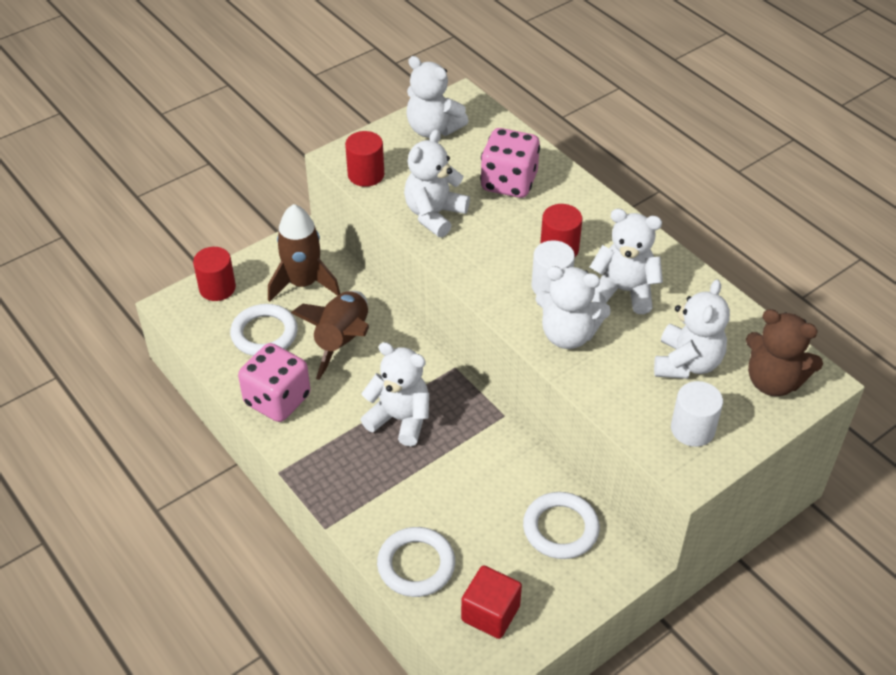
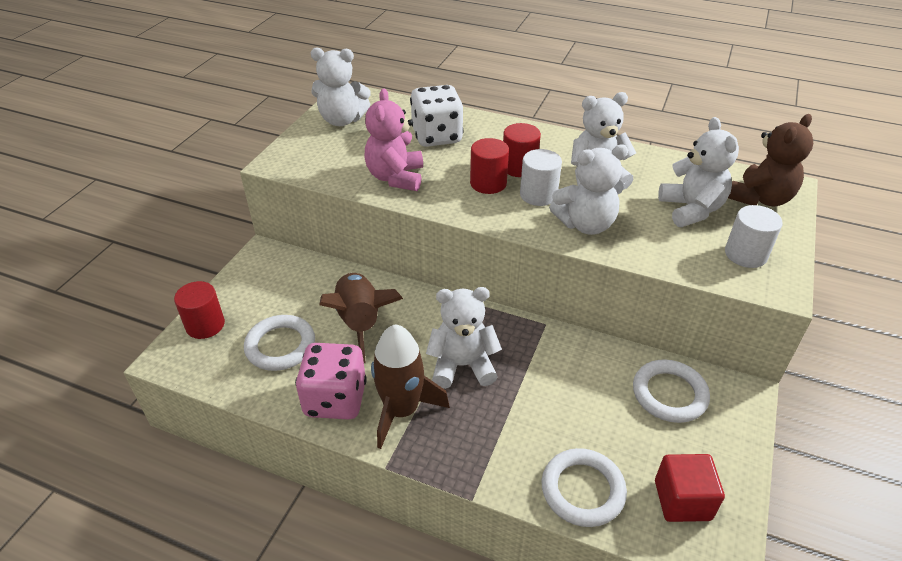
camera: 30 degrees left, 5 degrees down
brown rocket [268,204,340,302] -> brown rocket moved to [371,324,450,449]
red cylinder [345,131,384,187] -> red cylinder moved to [470,138,509,194]
white teddy bear [404,129,470,237] -> pink teddy bear [365,89,423,191]
pink dice [480,128,540,198] -> white dice [410,85,463,147]
brown teddy bear [746,309,823,396] -> brown teddy bear turned 45 degrees counterclockwise [728,114,813,206]

